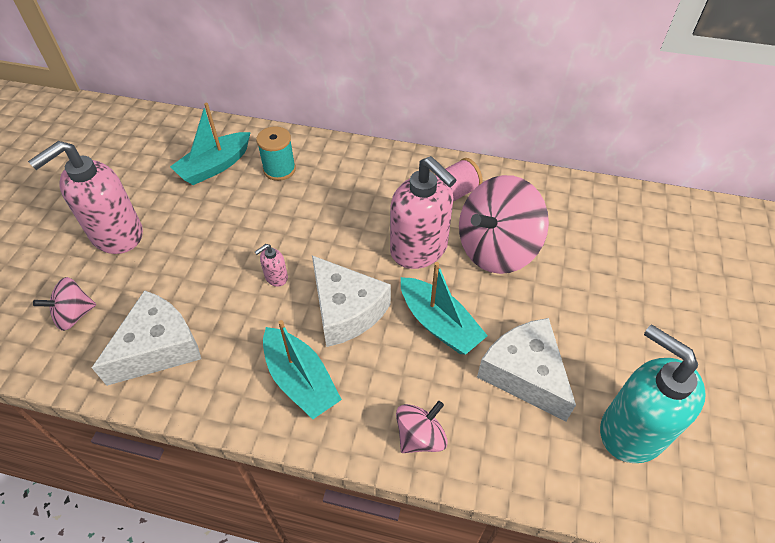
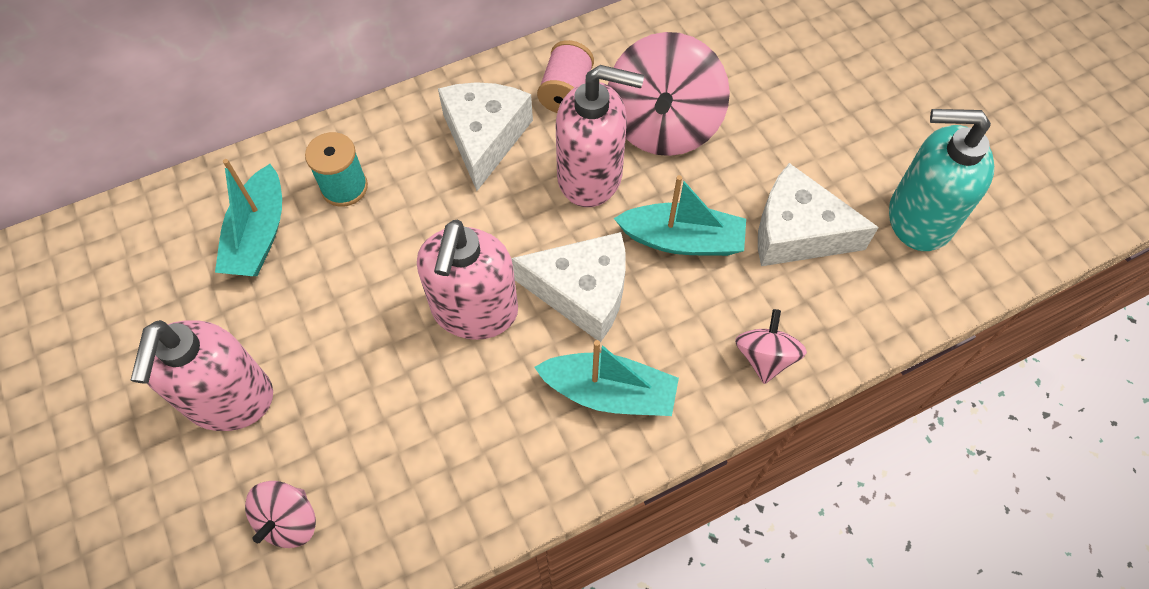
camera: 40 degrees left, 10 degrees up
white cheese [92,290,201,386] -> white cheese moved to [438,82,533,191]
pink soap dispenser [255,244,288,287] -> pink soap dispenser [417,220,518,340], size x2.42

